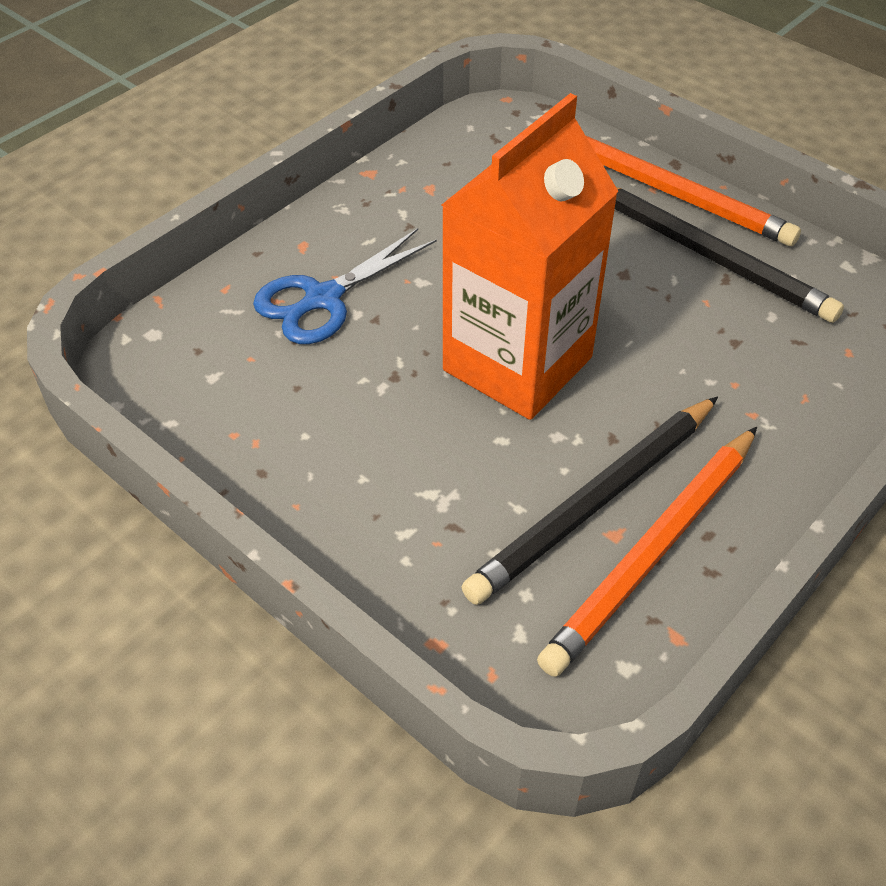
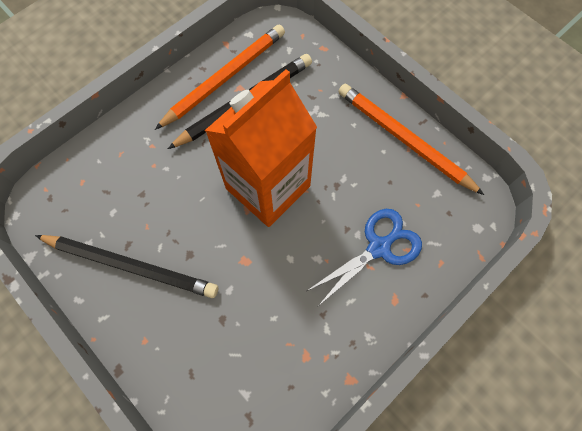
camera: 175 degrees left, 20 degrees up
orange pencil [585,135,801,246] -> orange pencil moved to [338,84,484,195]
black pencil [615,187,844,323] -> black pencil turned 150 degrees clockwise [35,235,218,298]

